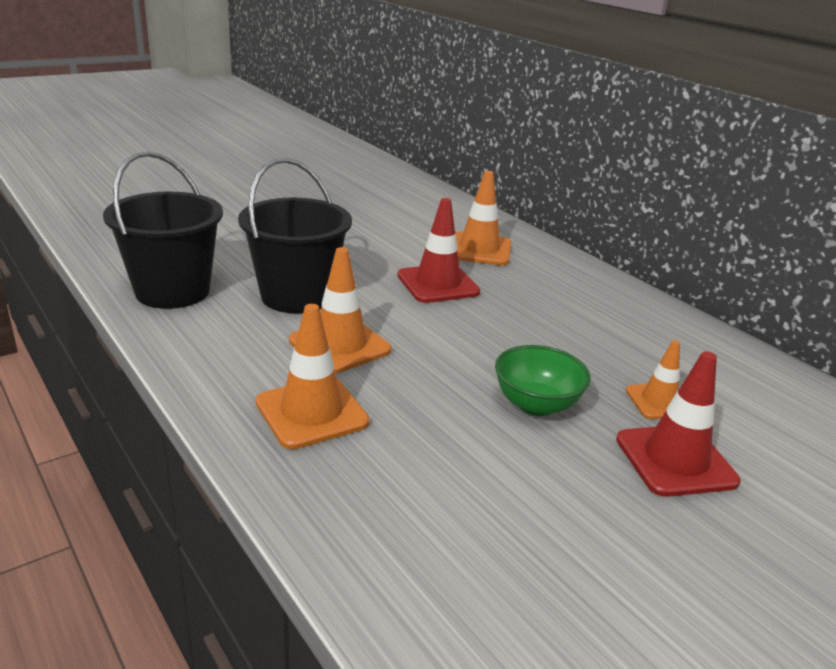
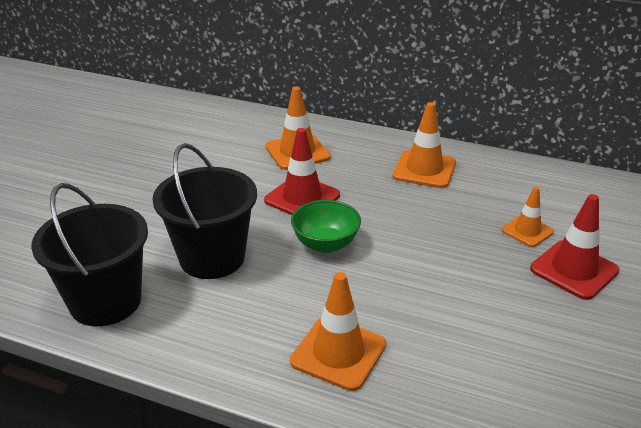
camera: 30 degrees left, 5 degrees up
orange traffic cone [289,247,391,374] -> orange traffic cone moved to [393,102,456,188]
green bowl [495,345,591,416] -> green bowl moved to [291,200,361,253]

